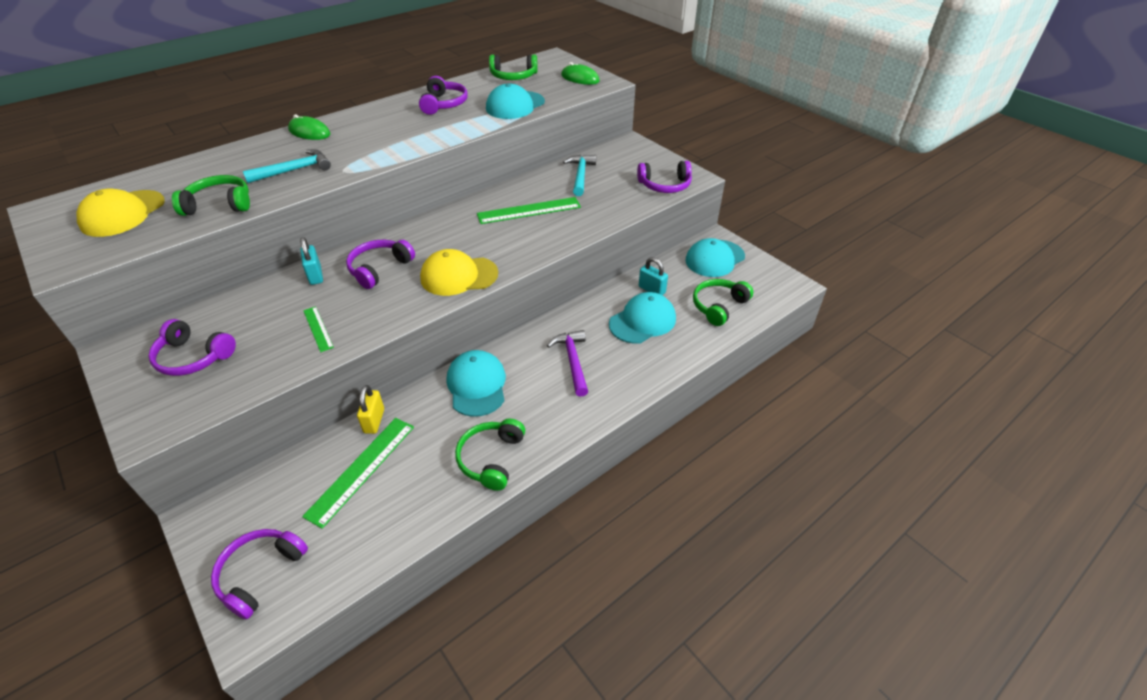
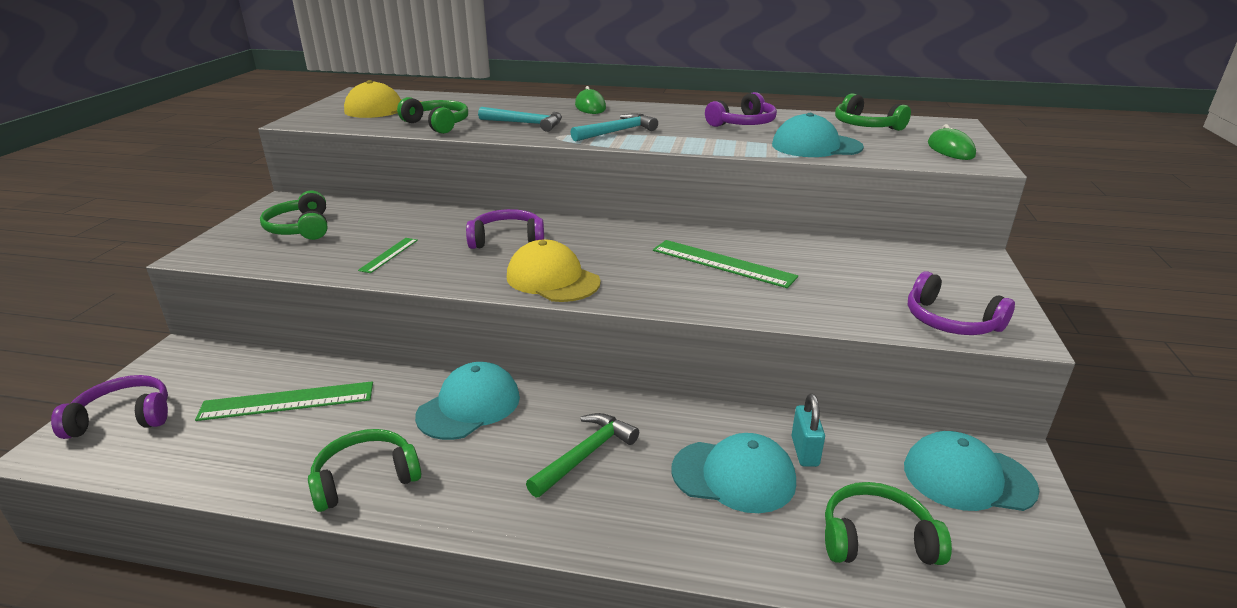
camera: 50 degrees right, 15 degrees down
purple headphones [148,319,236,376] -> green headphones [260,191,327,240]
turquoise padlock [300,237,323,285] -> none
yellow padlock [357,385,384,434] -> none
purple hammer [547,330,588,397] -> green hammer [526,413,639,497]
turquoise hammer [563,155,596,196] -> turquoise hammer moved to [570,113,658,142]

